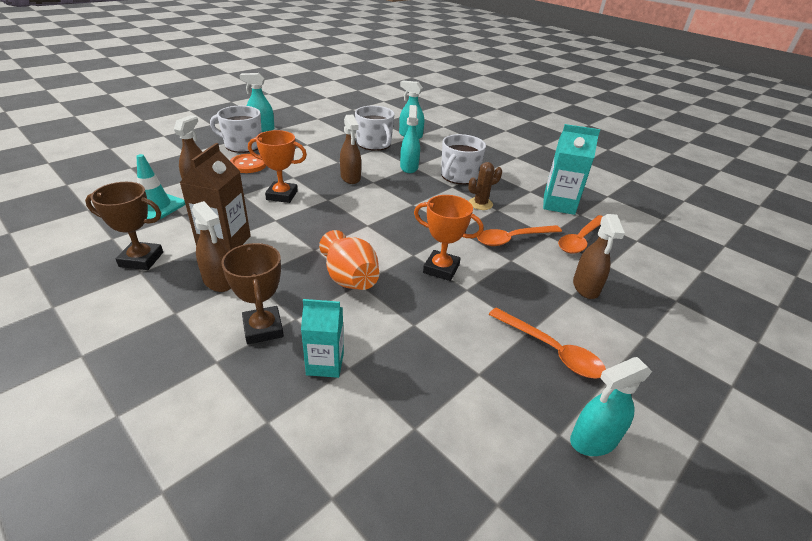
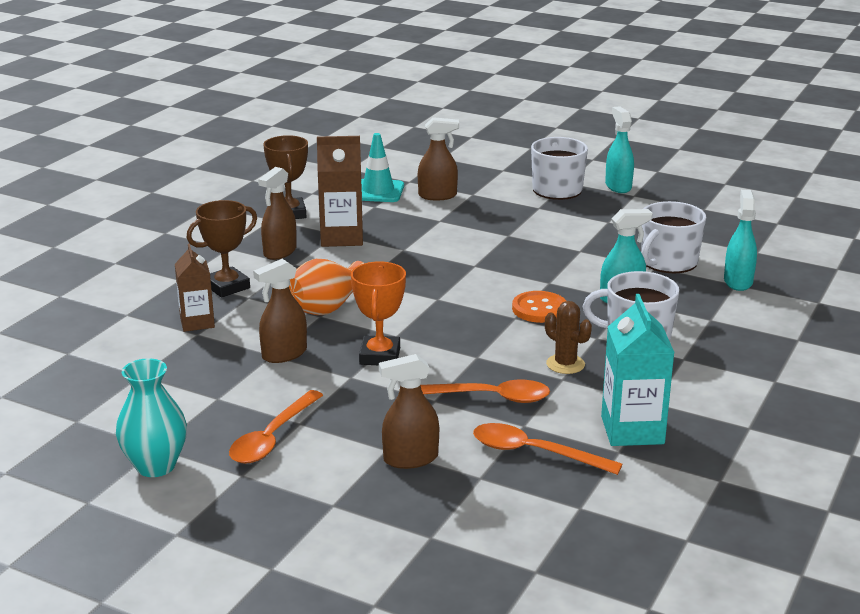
camera: 75 degrees right, 10 degrees down
orange button [230,154,266,173] -> orange button moved to [512,291,566,323]
orange trophy [248,130,307,203] -> none
turquoise carton [301,299,344,378] -> brown carton [175,244,215,332]
brown spray bottle [340,114,361,184] -> brown spray bottle moved to [253,259,307,363]
orange spoon [477,225,562,246] -> orange spoon turned 135 degrees clockwise [421,380,550,403]
turquoise spray bottle [570,357,652,456] -> turquoise vase [116,358,187,477]

